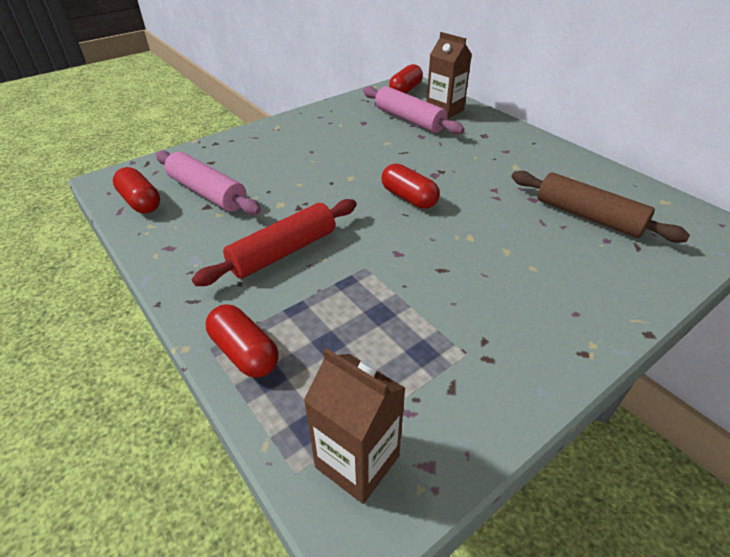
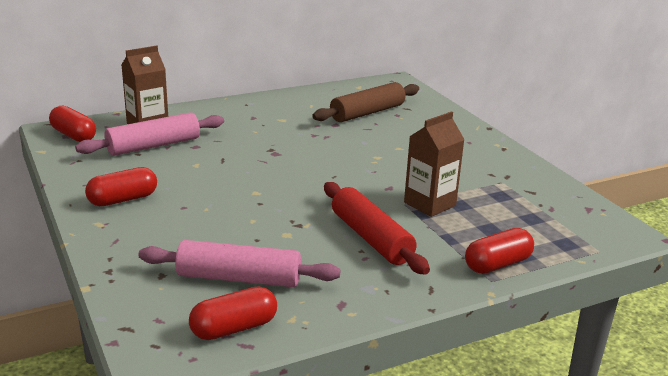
camera: 80 degrees left, 15 degrees down
pink rolling pin [156,150,261,215] -> pink rolling pin turned 45 degrees clockwise [138,240,341,287]
brown carton [304,348,406,504] -> brown carton moved to [404,111,465,217]
red capsule [381,164,440,209] -> red capsule moved to [85,167,157,206]

